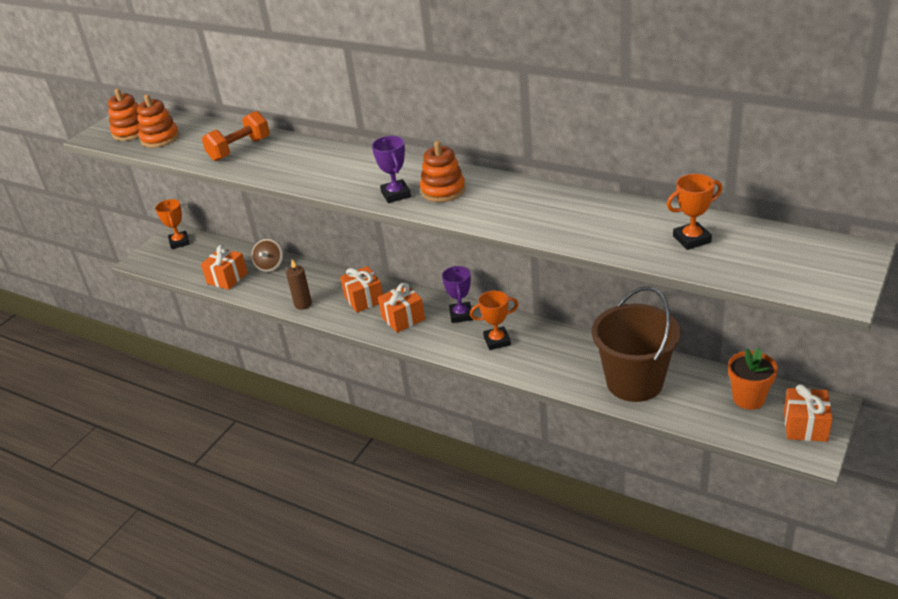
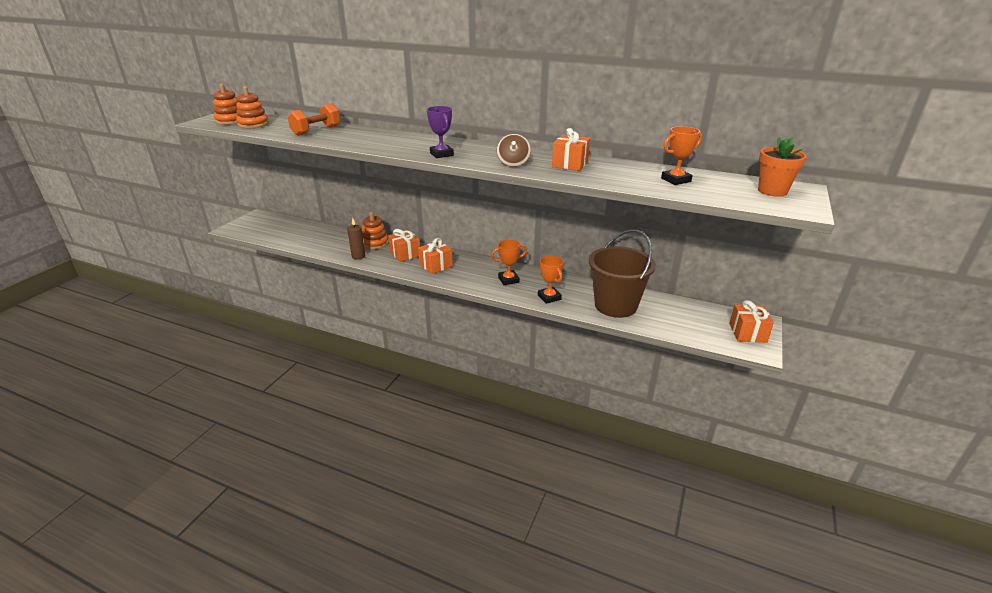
camera: 10 degrees left, 5 degrees down
orange trophy [155,199,190,249] -> orange trophy moved to [538,255,564,304]
orange gift [201,245,248,290] -> orange gift moved to [552,128,590,171]
brown spinning top [251,238,284,272] -> brown spinning top moved to [497,134,531,167]
orange stacking toy [420,141,465,202] -> orange stacking toy moved to [362,212,389,249]
purple trophy [442,266,473,323] -> none
orange flower pot [728,347,778,410] -> orange flower pot moved to [758,137,807,197]

